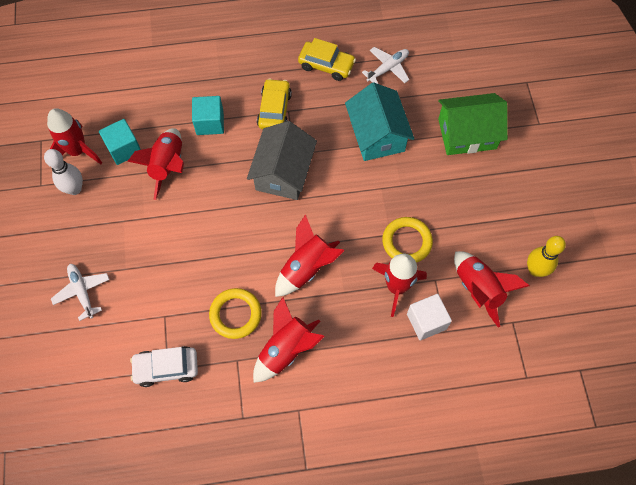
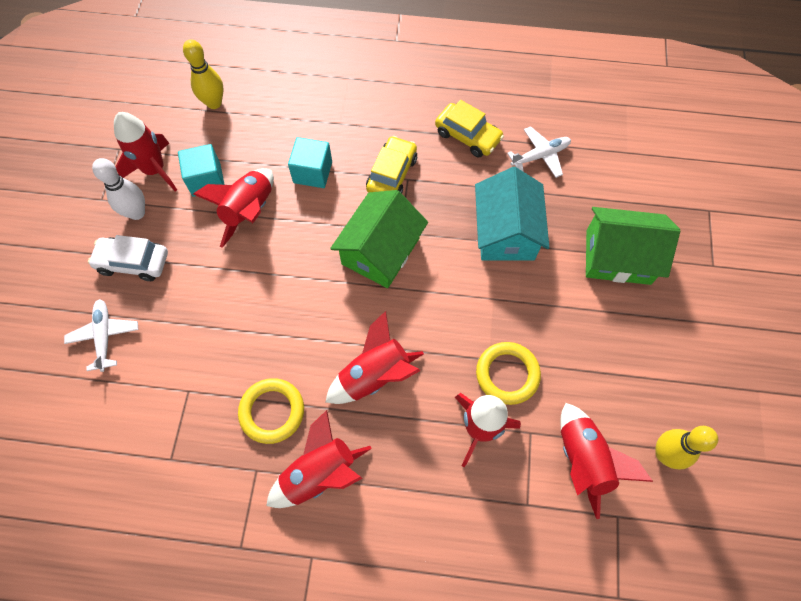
camera: 15 degrees right, 0 degrees up
white car [130,346,198,387] -> white car moved to [88,235,168,281]
grey house [247,121,317,200] -> green house [330,190,428,288]
white cube [407,294,452,340] -> none
none -> yellow bowling pin [183,39,224,109]

